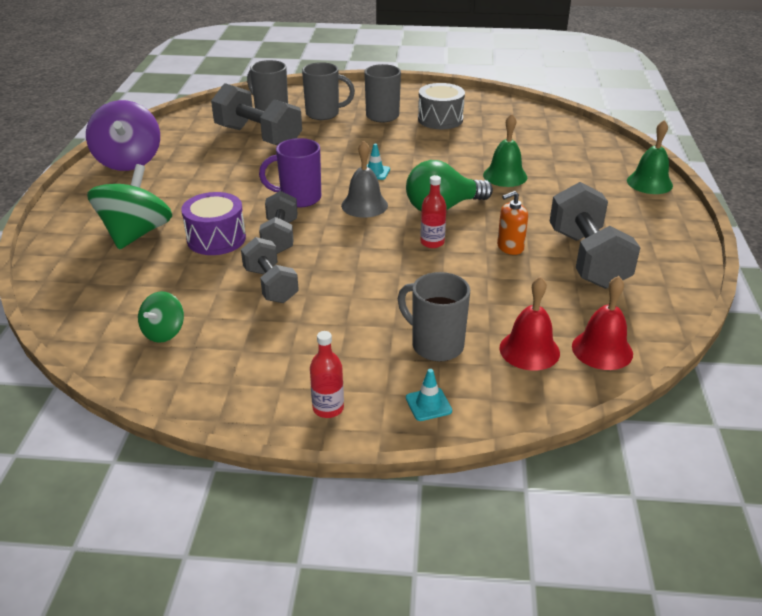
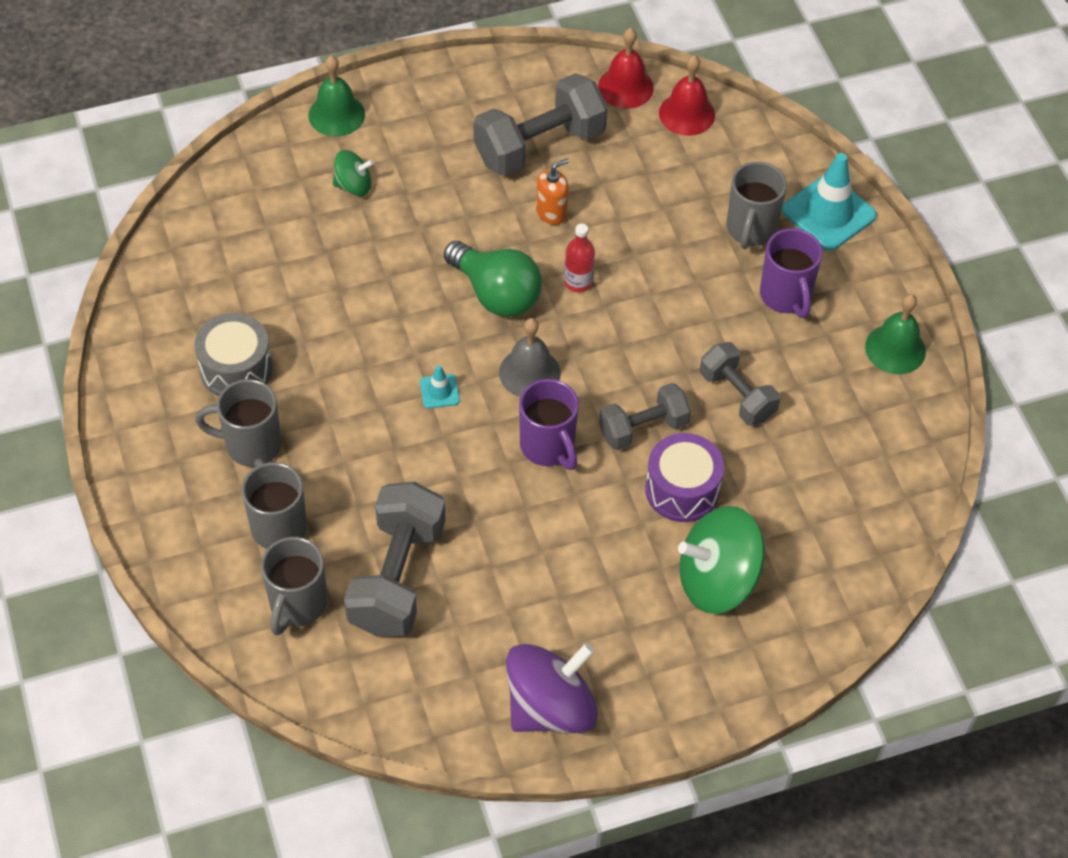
camera: 115 degrees left, 20 degrees up
green spinning top [138,291,184,343] -> green spinning top moved to [333,150,374,196]
grey dumbbell [241,237,299,303] -> grey dumbbell turned 75 degrees counterclockwise [700,342,780,426]
red bottle [310,331,344,418] -> none
turquoise traffic cone [406,369,452,421] -> turquoise traffic cone [782,153,877,251], size x2.11
green bell [483,114,527,187] -> green bell moved to [865,294,926,374]
orange soap dispenser [497,191,528,255] -> orange soap dispenser turned 75 degrees counterclockwise [536,158,569,225]
red bell [499,276,560,371] -> red bell moved to [598,28,654,109]
none -> purple mug [760,228,823,318]

